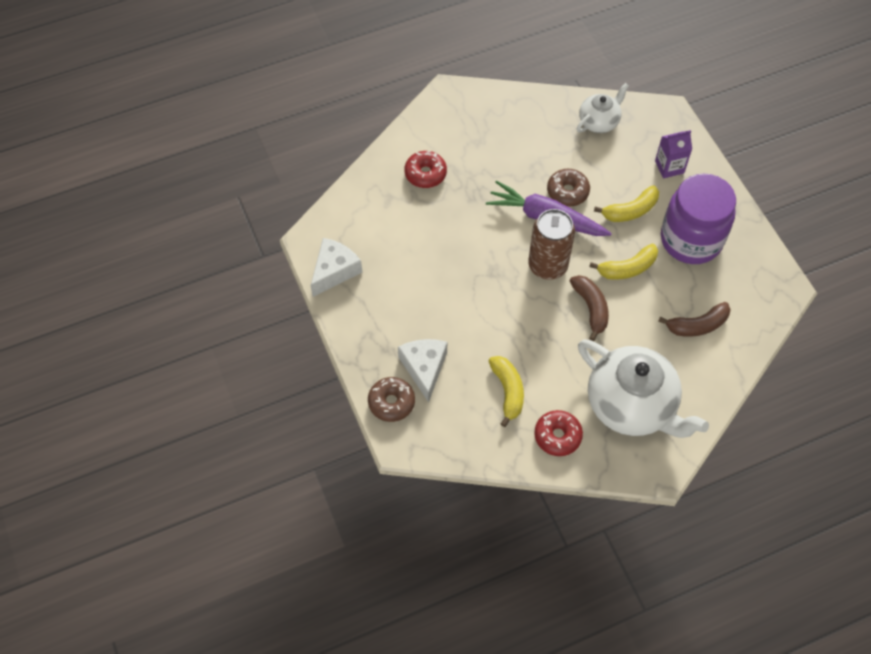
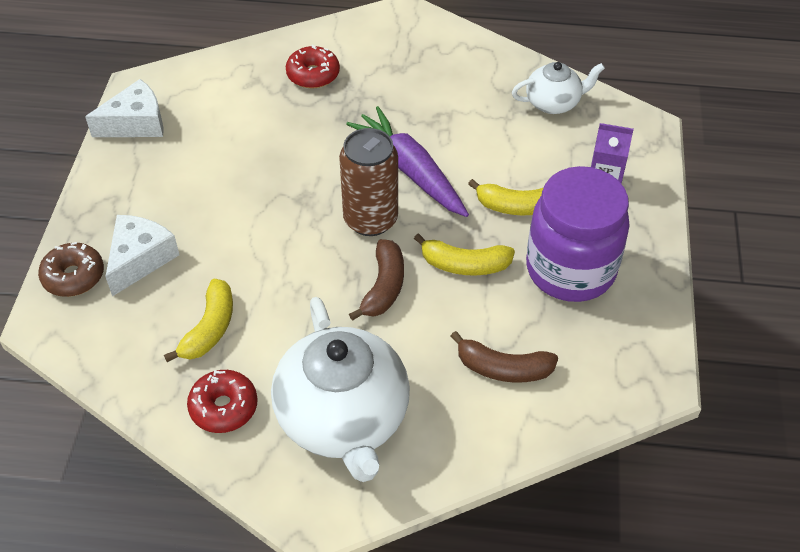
camera: 30 degrees right, 10 degrees down
brown donut [547,169,590,207] -> none

